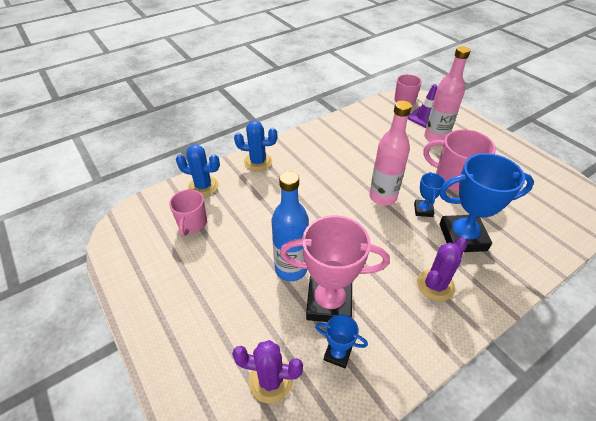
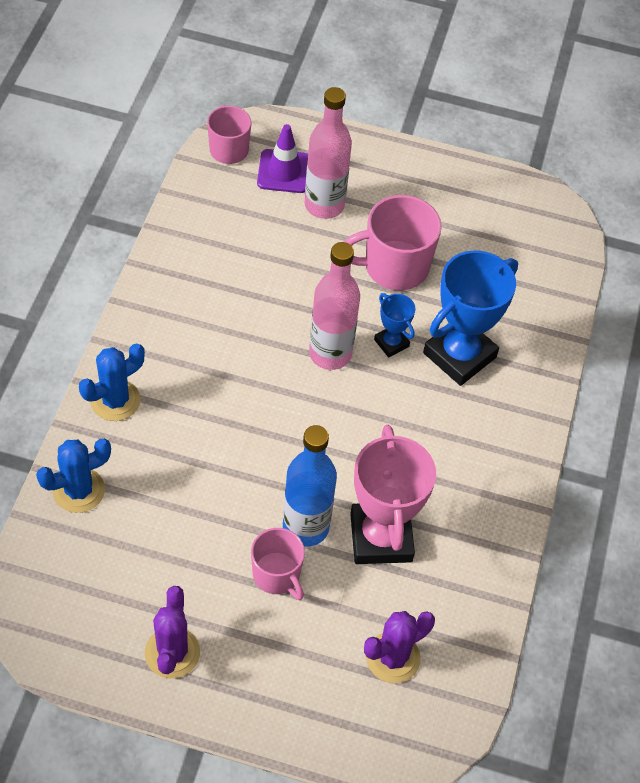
camera: 45 degrees left, 10 degrees up
pink mug [169,189,207,236] -> pink mug moved to [251,528,305,600]
pink trophy [280,215,390,322] -> pink trophy turned 60 degrees counterclockwise [350,425,436,564]
blue trophy [315,315,368,368] -> none
purple cactus [417,238,467,301] -> purple cactus moved to [145,586,200,678]

